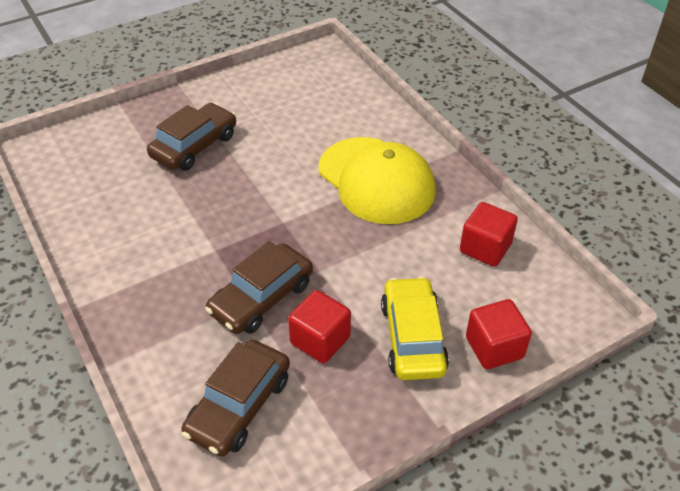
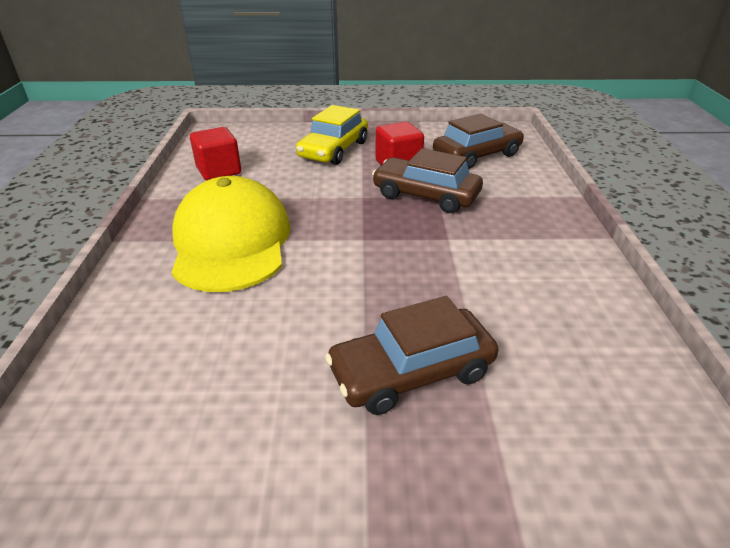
camera: 150 degrees left, 10 degrees down
brown car [205,241,313,334] -> brown car turned 135 degrees counterclockwise [372,148,483,213]
red cube [466,299,532,369] -> none

